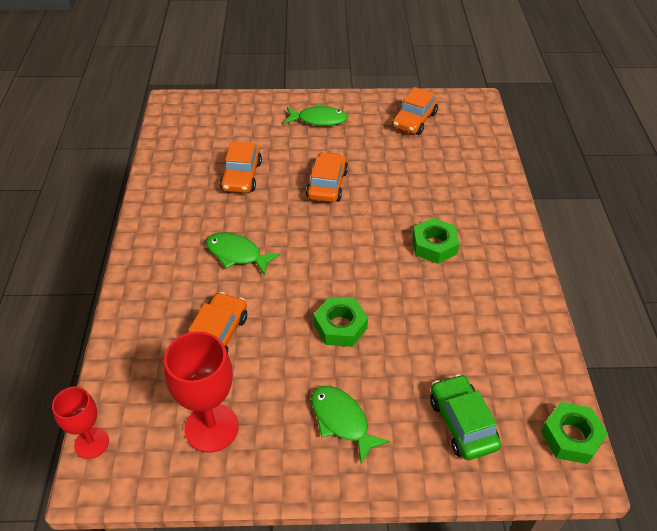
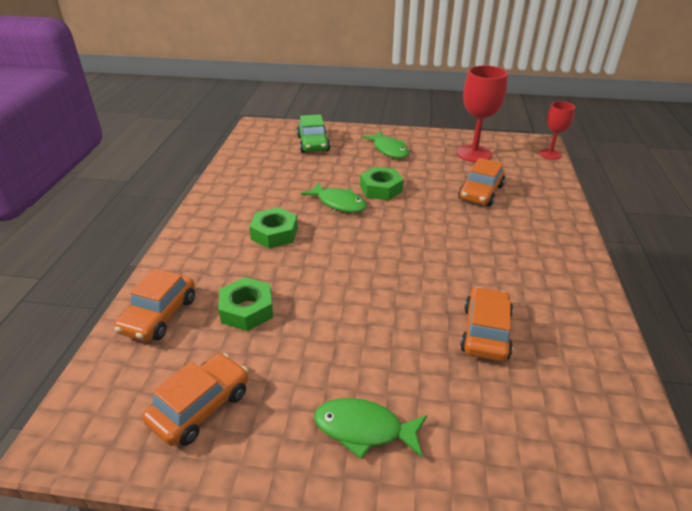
camera: 170 degrees left, 10 degrees down
green fish [206,232,280,276] -> green fish moved to [301,182,367,213]
orange car [306,152,348,202] -> orange car moved to [114,268,195,341]
green nut [541,402,608,464] -> green nut moved to [218,277,273,331]

